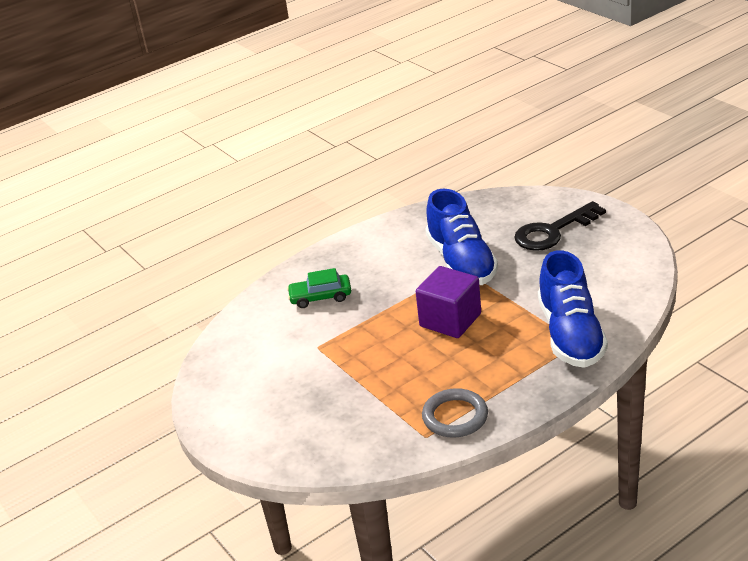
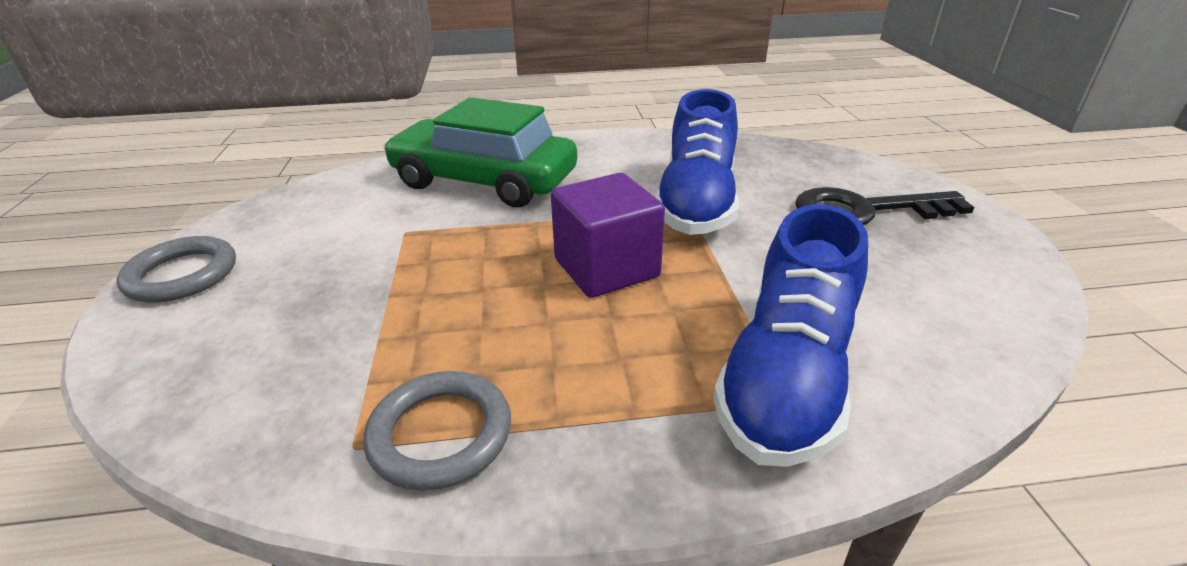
camera: 25 degrees right, 0 degrees up
green car [287,268,351,308] -> green car [383,97,577,207], size x2.04
none -> grey ring [117,236,236,303]

